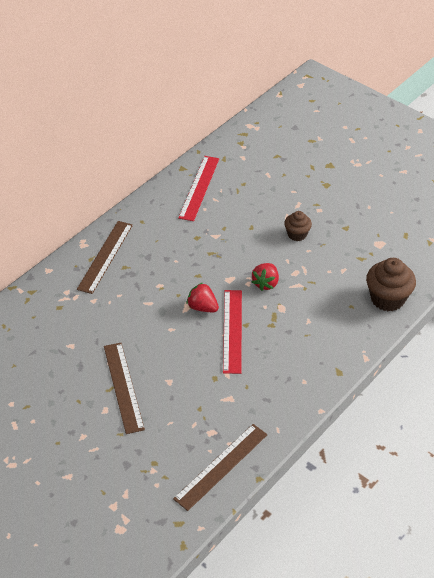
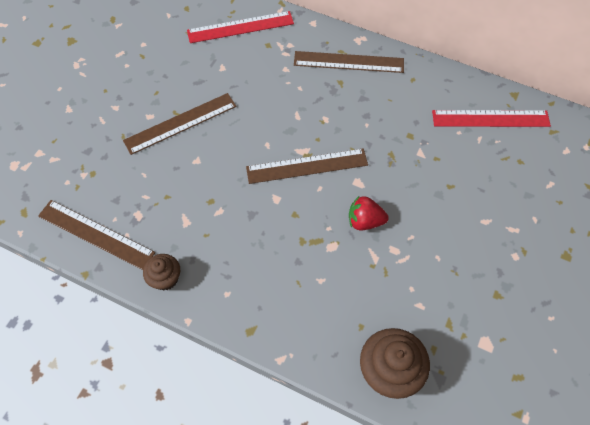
camera: 75 degrees right, 15 degrees up
red strawberry [187,283,219,312] -> brown ruler [246,148,368,184]
red ruler [223,290,242,374] -> red ruler moved to [187,11,294,43]
brown cupcake [284,211,312,241] -> brown cupcake moved to [143,254,180,290]

